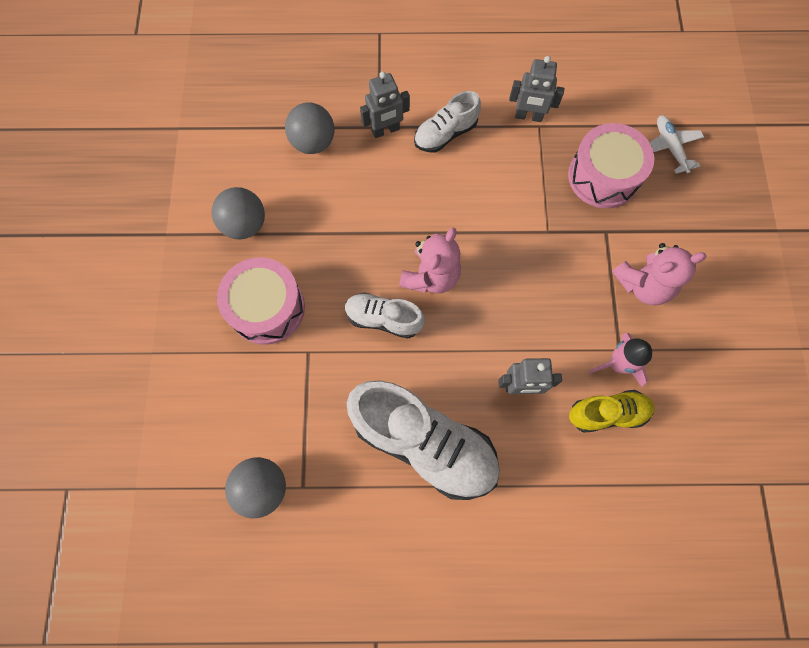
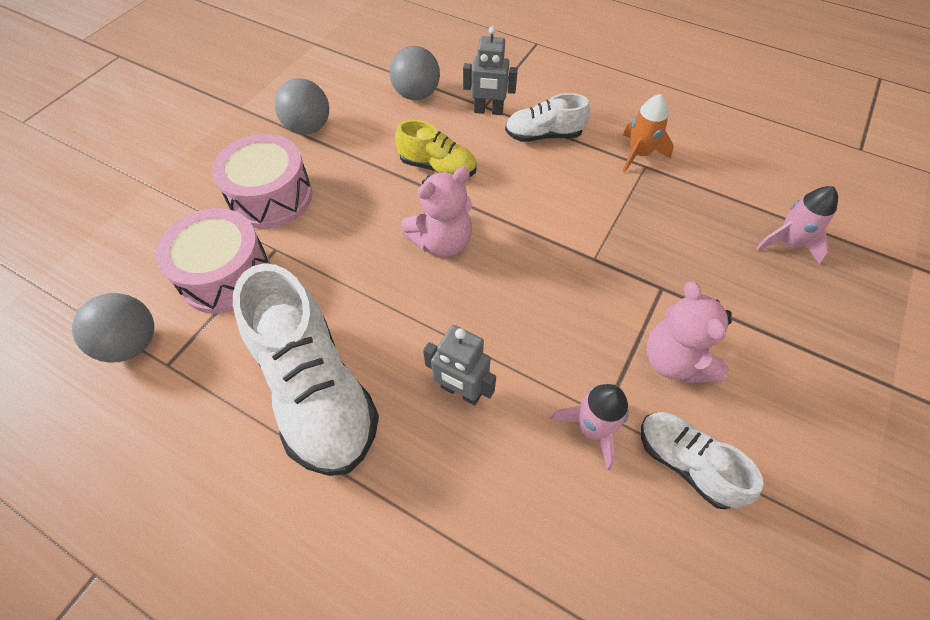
camera: 30 degrees right, 15 degrees down
white shoe [345,293,425,338] -> white shoe moved to [641,412,764,510]
grey robot [509,56,564,122] -> orange rocket [622,94,674,173]
pink drum [568,123,654,208] -> pink drum moved to [156,208,271,314]
yellow shoe [569,390,655,433] -> yellow shoe moved to [395,120,477,177]
pink teddy bear [612,243,706,305] -> pink teddy bear turned 60 degrees clockwise [646,281,732,383]
white plane [649,115,704,174] -> pink rocket [756,186,838,265]

